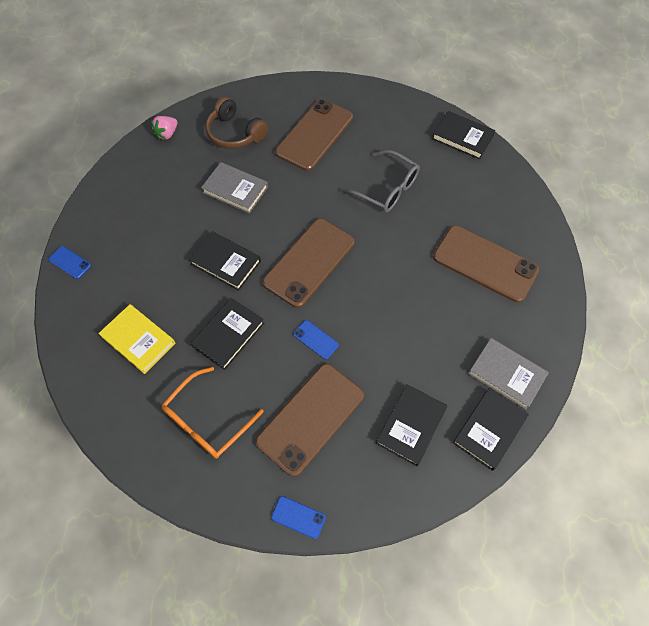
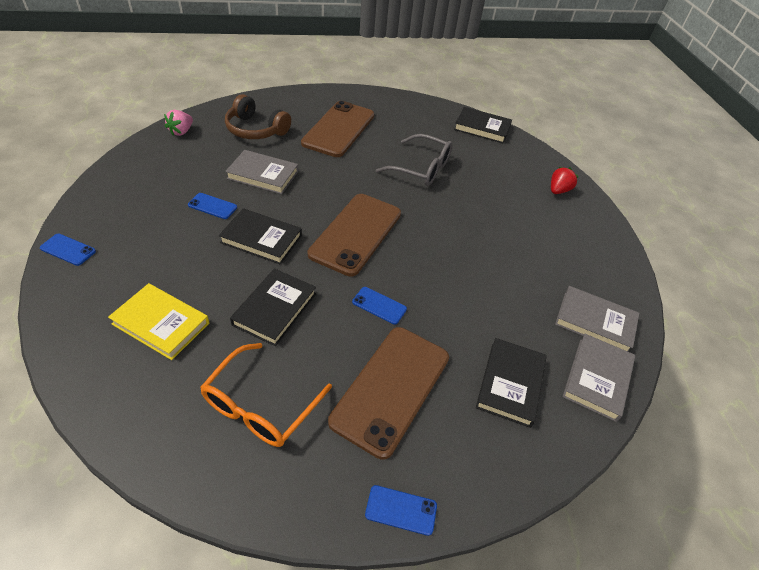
camera: 15 degrees left, 15 degrees down
brown phone [433,225,540,303] -> none
black book [453,388,529,471] -> grey book [562,334,635,422]
none -> blue phone [188,193,237,219]
none -> red strawberry [551,167,579,194]

